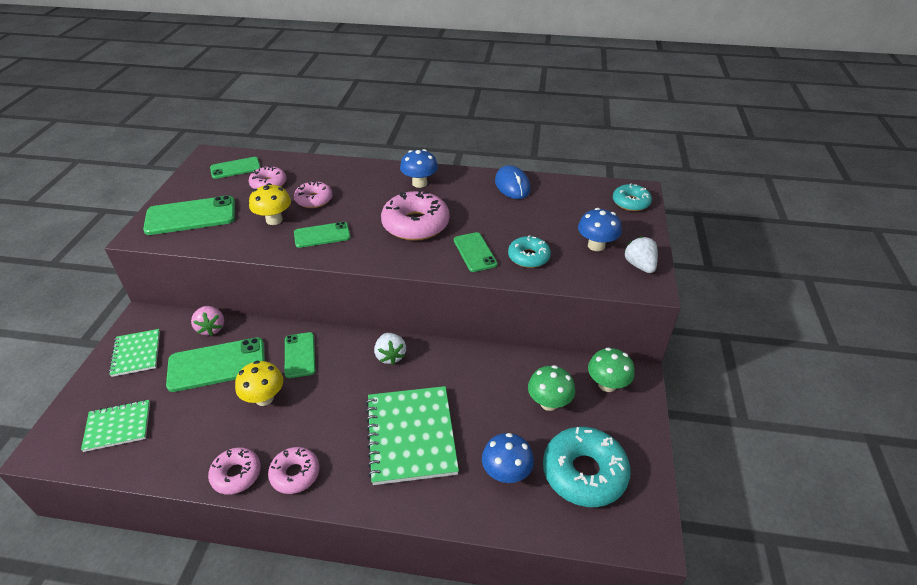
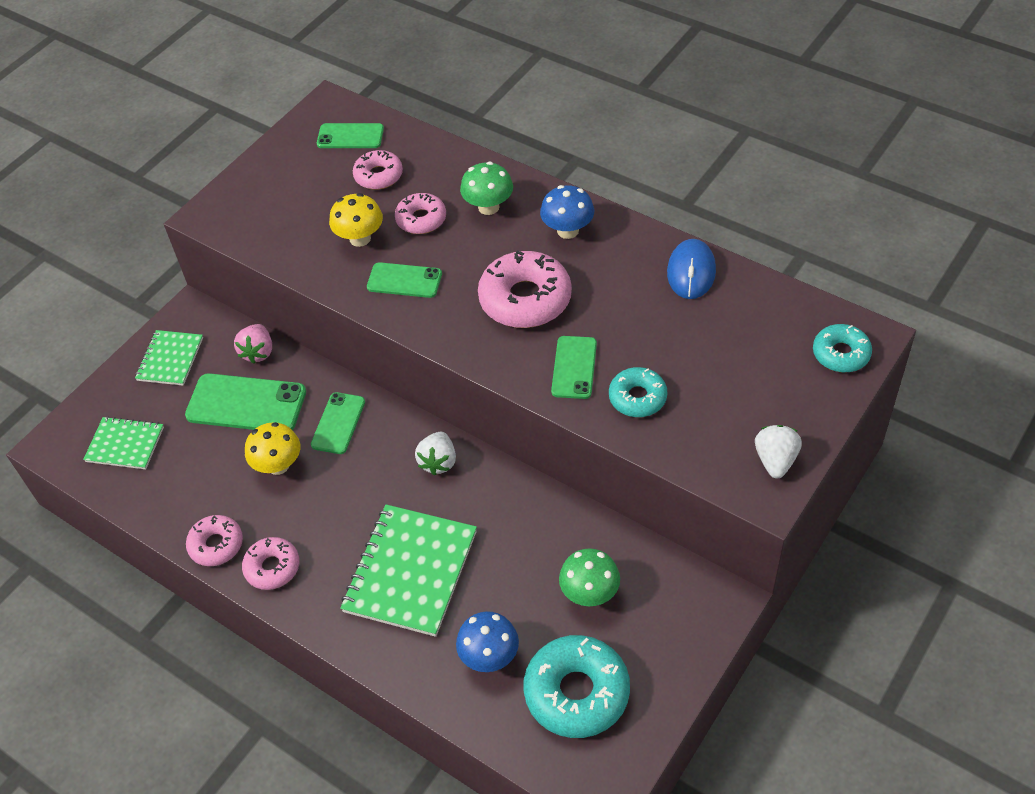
camera: 30 degrees right, 10 degrees up
green phone [143,195,235,235] -> none
blue mushroom [578,208,622,251] -> none
green mushroom [588,347,635,392] -> green mushroom moved to [460,161,513,215]

